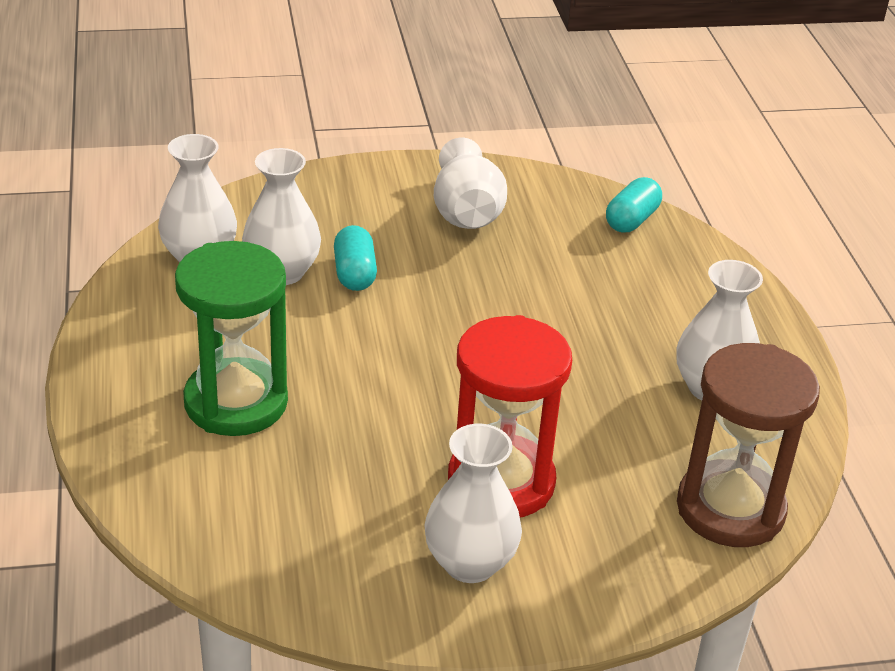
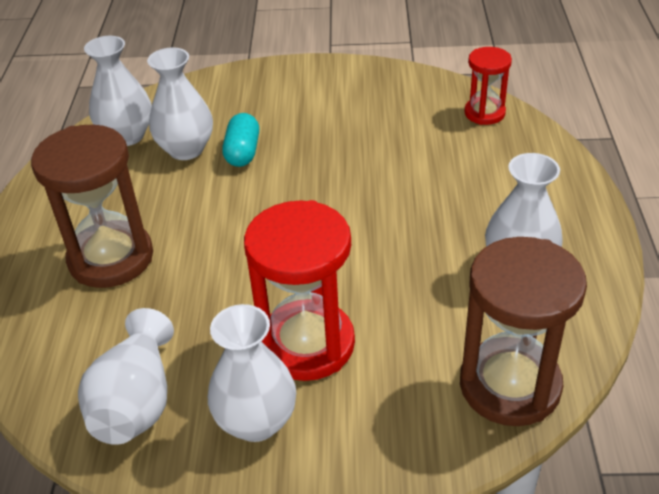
camera: 15 degrees right, 5 degrees up
green hourglass [175,241,288,436] -> brown hourglass [31,125,153,288]
white vase [434,138,507,229] -> white vase moved to [78,308,174,445]
turquoise capsule [606,177,662,232] -> red hourglass [464,47,512,125]

